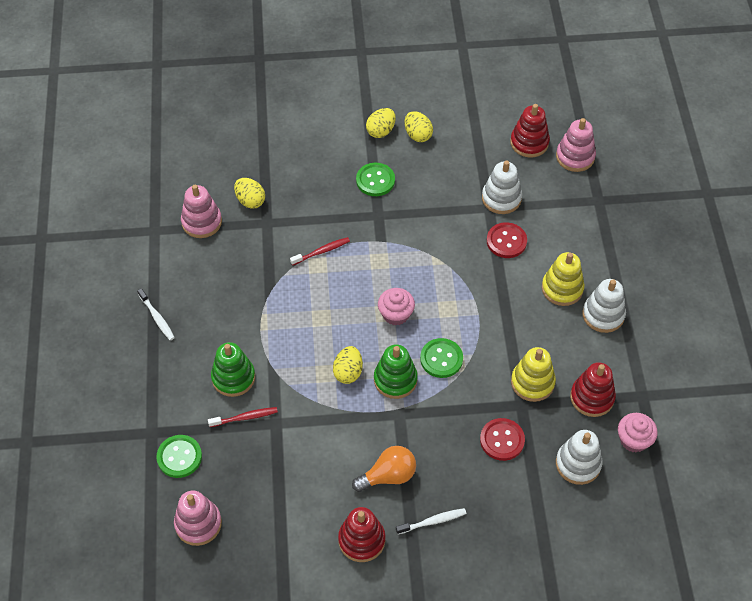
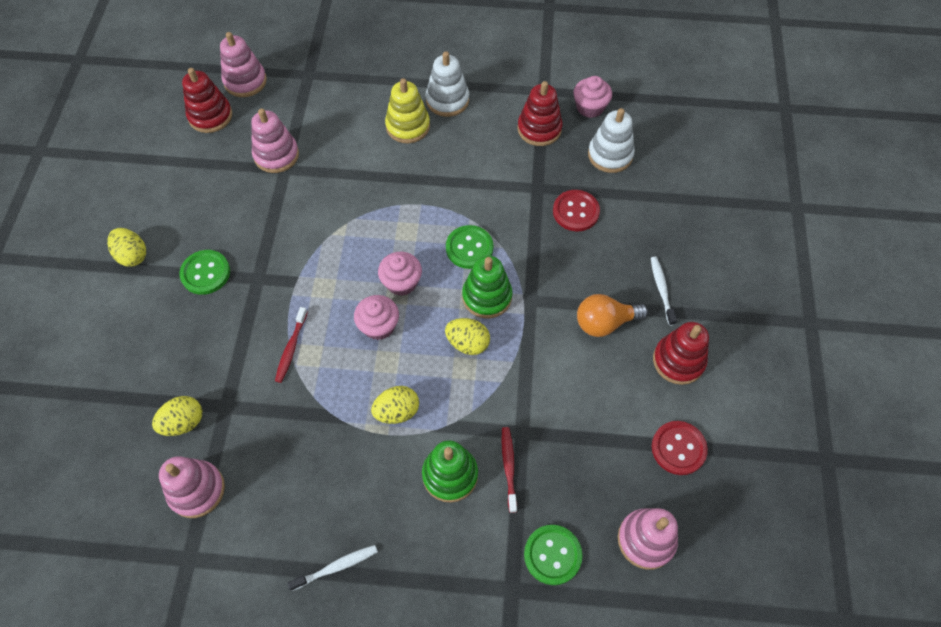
camera: 80 degrees left, 5 degrees up
red toothbrush [290,237,350,266] -> red toothbrush turned 150 degrees counterclockwise [275,307,308,383]
orange light bulb [352,446,416,492] -> orange light bulb turned 90 degrees counterclockwise [577,294,648,337]
yellow egg [404,111,433,142] -> yellow egg moved to [371,386,419,424]
white stacking toy [482,161,522,214] -> pink stacking toy [251,108,299,173]
red button [487,222,527,258] -> red button moved to [652,421,708,475]
yellow stacking toy [511,347,556,402] -> none
none -> pink cupcake [354,295,399,340]

